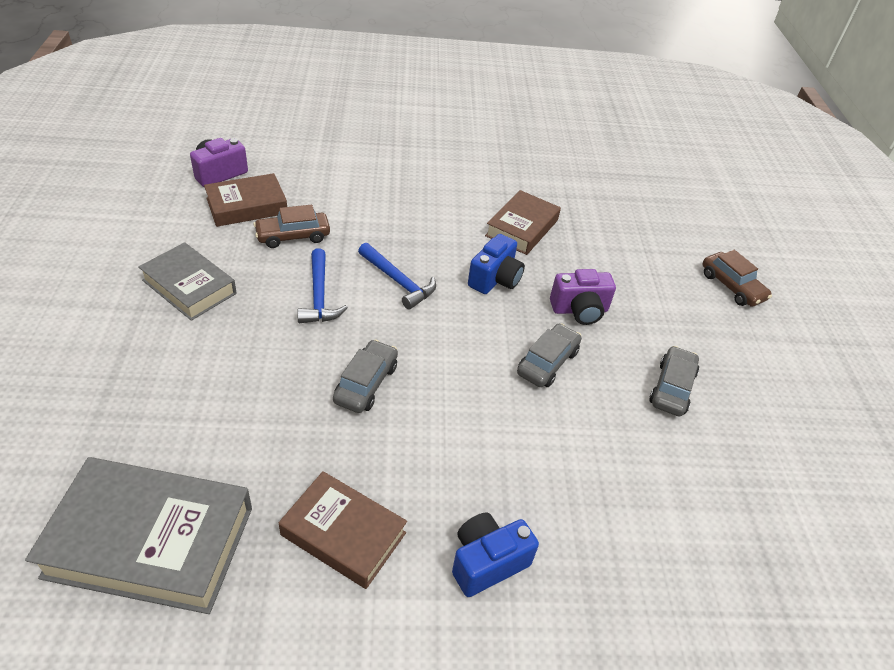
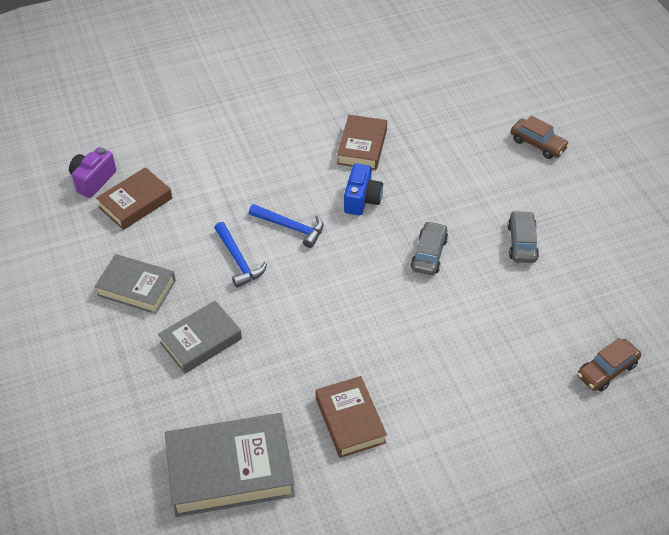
camera: 15 degrees left, 5 degrees up
brown car [253,205,330,248] -> brown car moved to [577,338,641,392]
brown book [279,471,407,589] -> brown book turned 60 degrees clockwise [316,376,387,458]
grey car [333,339,398,413] -> none
blue camera [452,513,539,597] -> none
purple camera [550,269,616,325] -> none
none -> grey book [158,301,242,374]

